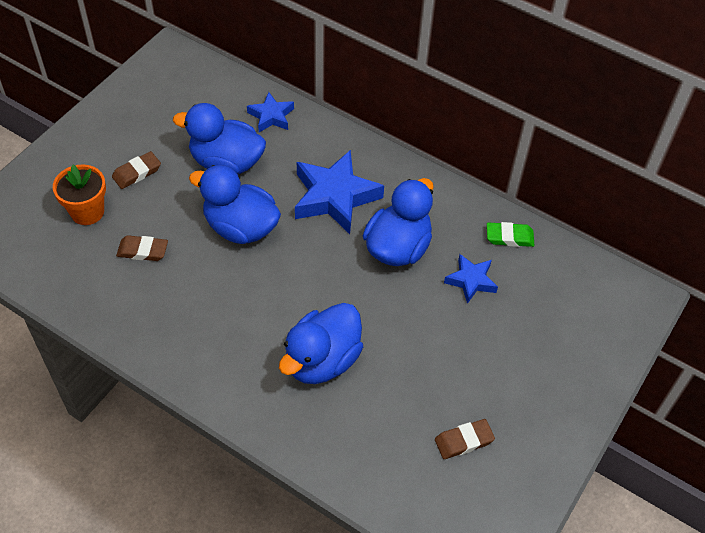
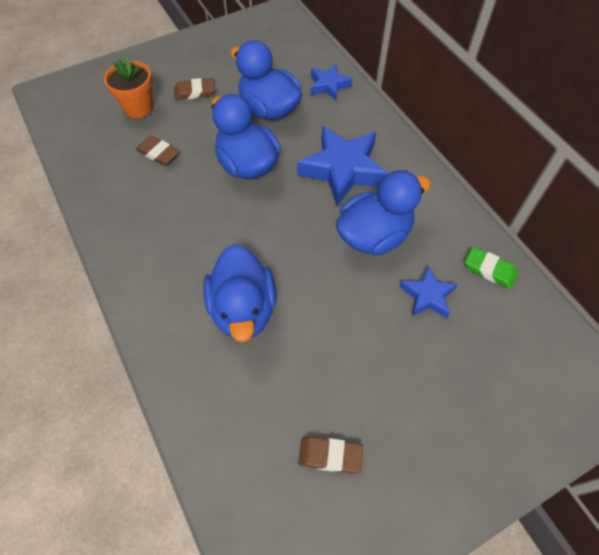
camera: 30 degrees right, 5 degrees up
blue duck [279,303,363,384] -> blue duck turned 75 degrees counterclockwise [203,244,276,342]

